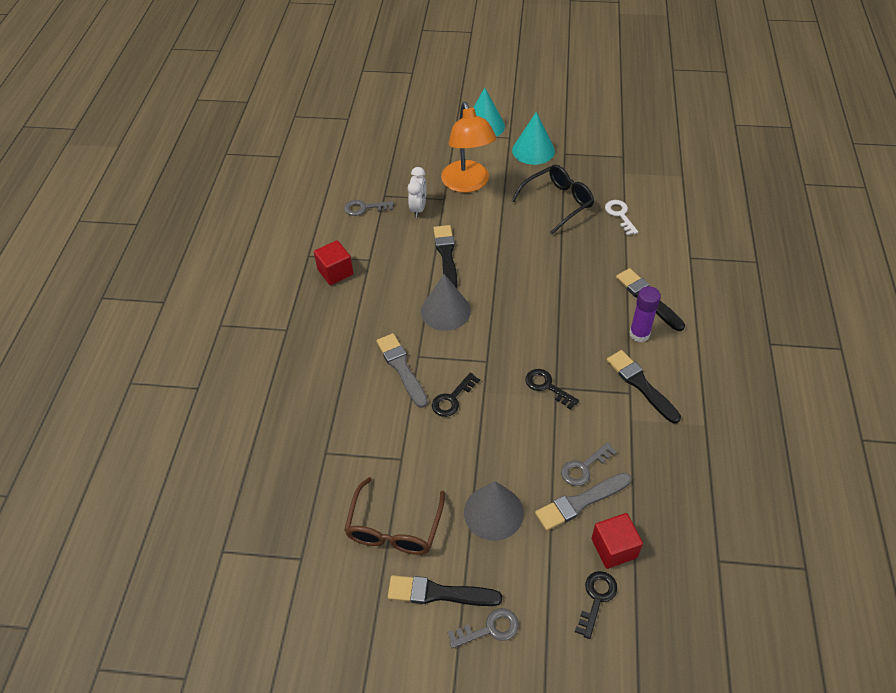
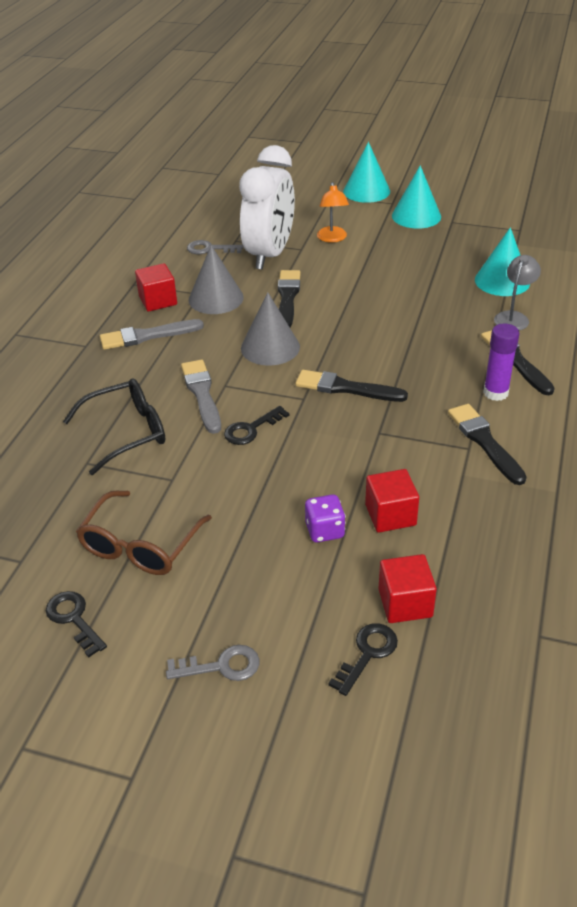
camera: 10 degrees right, 10 degrees down
black brush [388,575,502,606] -> black brush moved to [295,370,408,402]
white clock [408,167,427,218] -> white clock [239,145,295,270], size x2.07
orange lamp [441,102,497,193] -> orange lamp [317,182,349,243], size x0.55
grey cone [464,481,524,541] -> grey cone moved to [189,245,244,314]
black glasses [511,165,594,235] -> black glasses moved to [63,378,166,475]
black key [525,369,579,410] -> black key moved to [46,591,107,657]
grey brush [535,473,631,531] -> grey brush moved to [100,319,204,350]
grey key [561,442,617,486] -> red cube [365,469,419,533]
white key [605,200,638,236] -> turquoise cone [475,227,530,296]
none -> purple dice [305,494,346,543]
none -> grey lamp [494,255,541,331]

